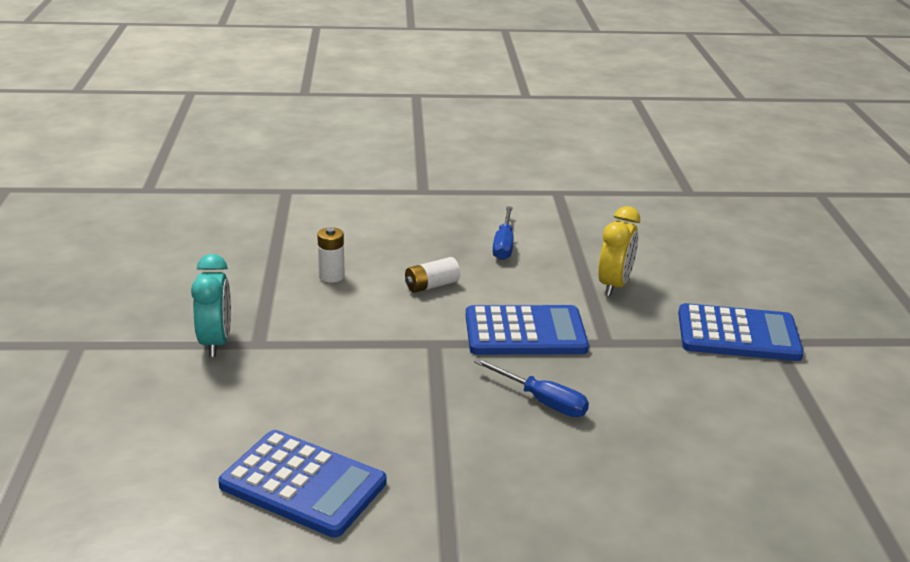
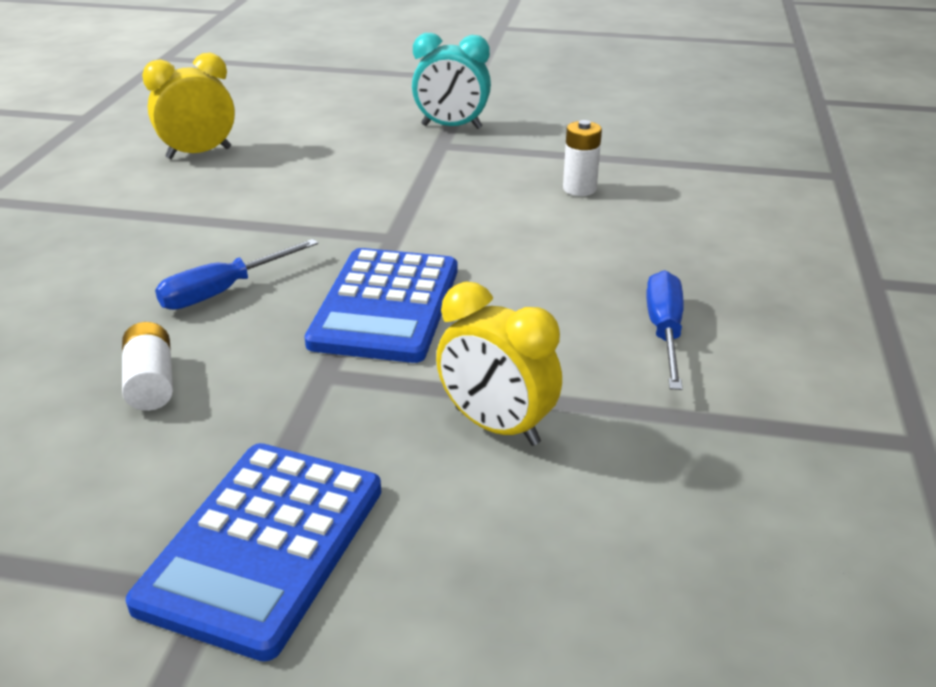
camera: 105 degrees right, 5 degrees up
blue calculator [218,430,386,538] -> yellow clock [142,53,235,159]
white battery [405,257,460,293] -> white battery moved to [122,322,173,411]
blue screwdriver [493,206,514,260] -> blue screwdriver turned 75 degrees clockwise [646,270,683,390]

